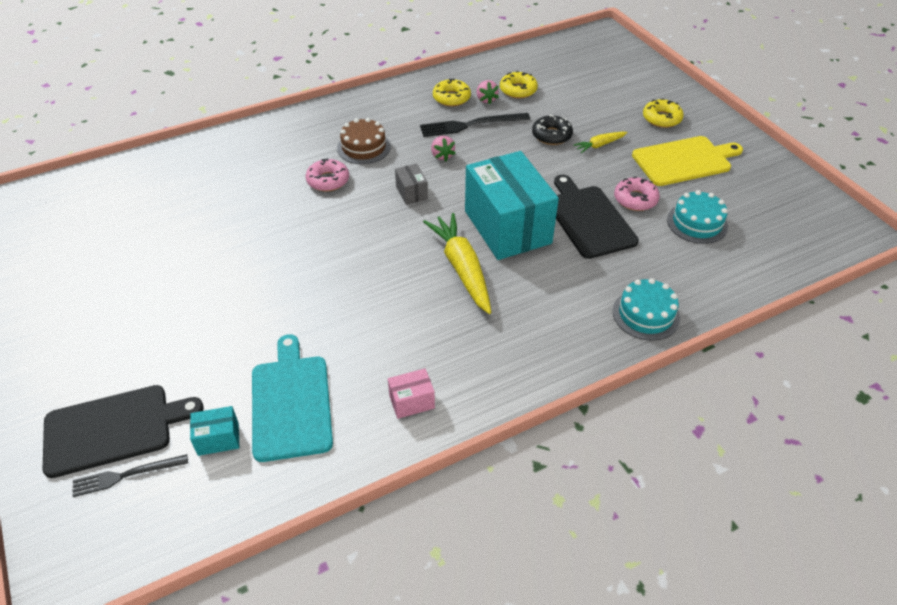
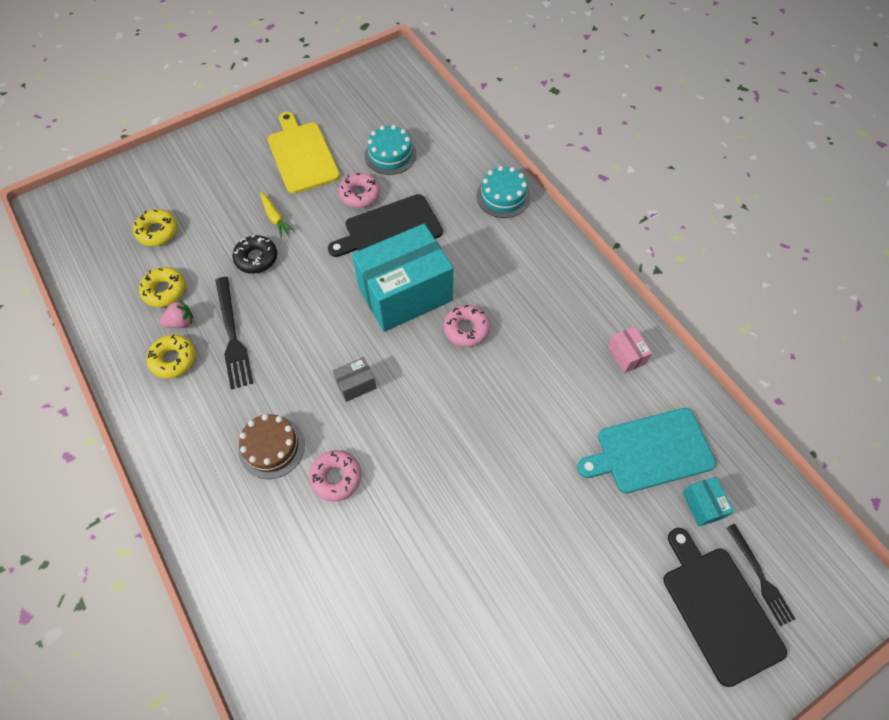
camera: 95 degrees left, 15 degrees up
yellow carrot [423,213,491,314] -> pink donut [444,305,490,347]
pink strawberry [431,136,456,161] -> none
yellow donut [643,98,684,128] -> yellow donut moved to [133,209,178,246]

